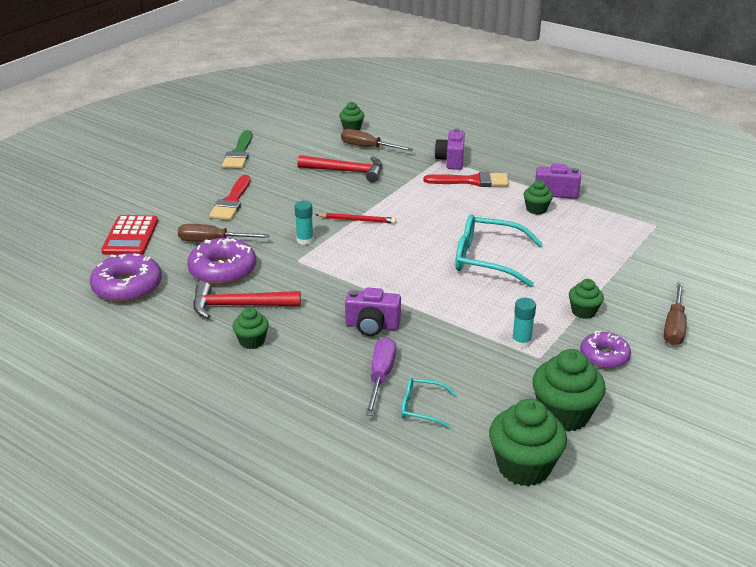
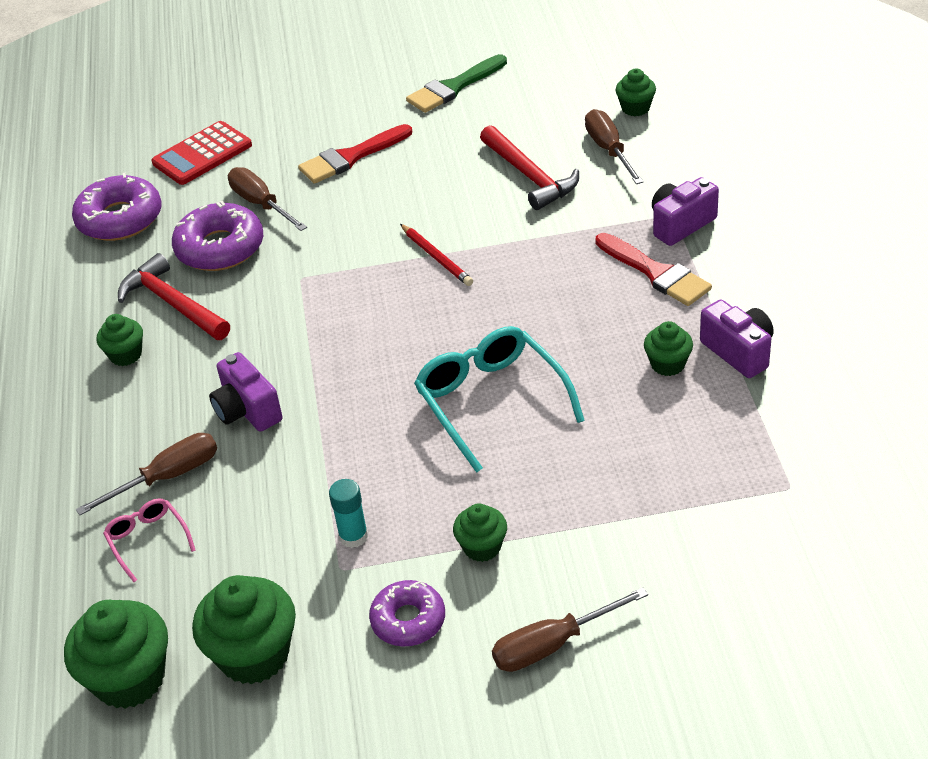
camera: 50 degrees right, 10 degrees up
turquoise glue stick [295,201,314,245] -> none
purple screwdriver [365,337,396,416] -> brown screwdriver [76,433,217,515]
turquoise glasses [401,378,457,429] -> pink glasses [103,498,196,582]

